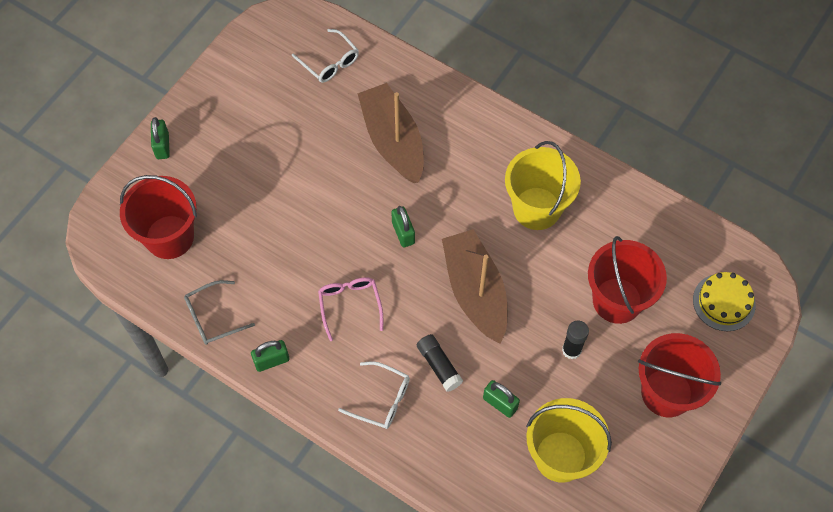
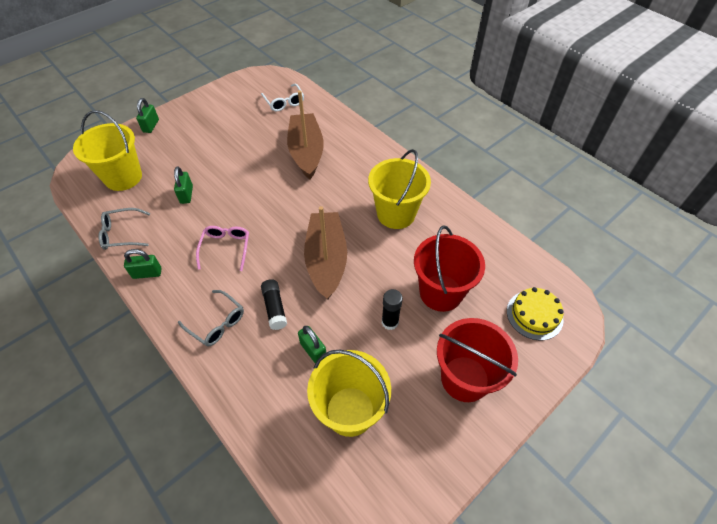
camera: 15 degrees right, 10 degrees down
red bucket [120,175,197,259] -> yellow bucket [73,110,142,191]
white glasses [338,361,410,429] -> grey glasses [178,290,244,346]
green padlock [391,206,415,247] -> green padlock moved to [174,167,193,204]

